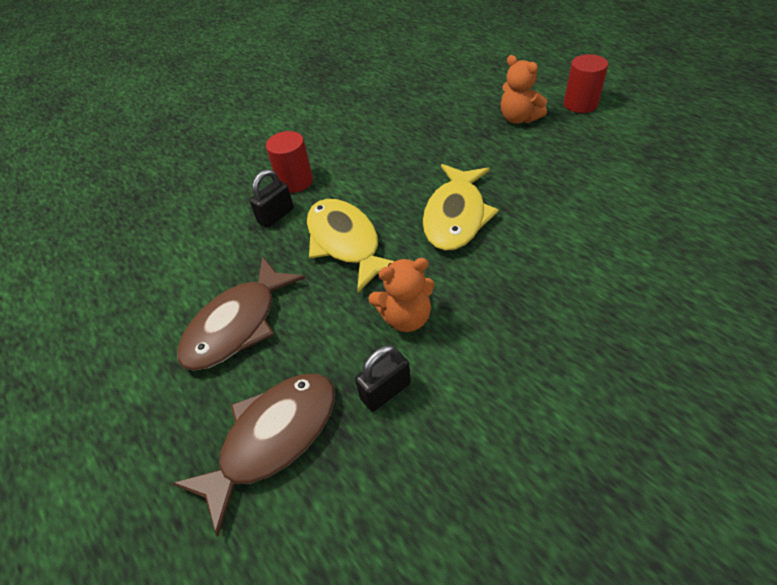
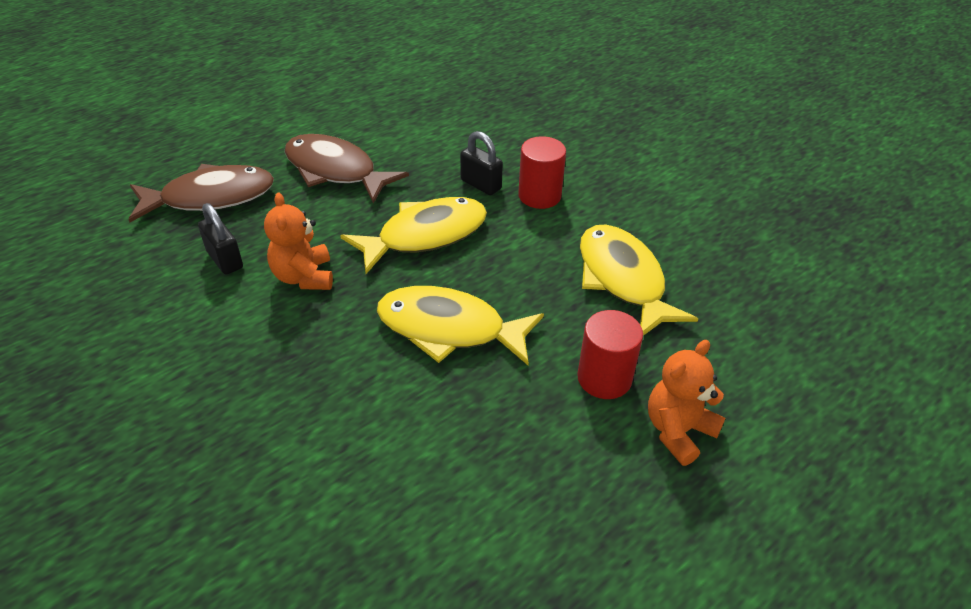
camera: 85 degrees right, 5 degrees down
brown fish [172,374,335,537] -> brown fish turned 60 degrees counterclockwise [128,164,274,223]
red cylinder [564,54,608,113] -> red cylinder moved to [577,310,643,399]
none -> yellow fish [580,225,698,336]

